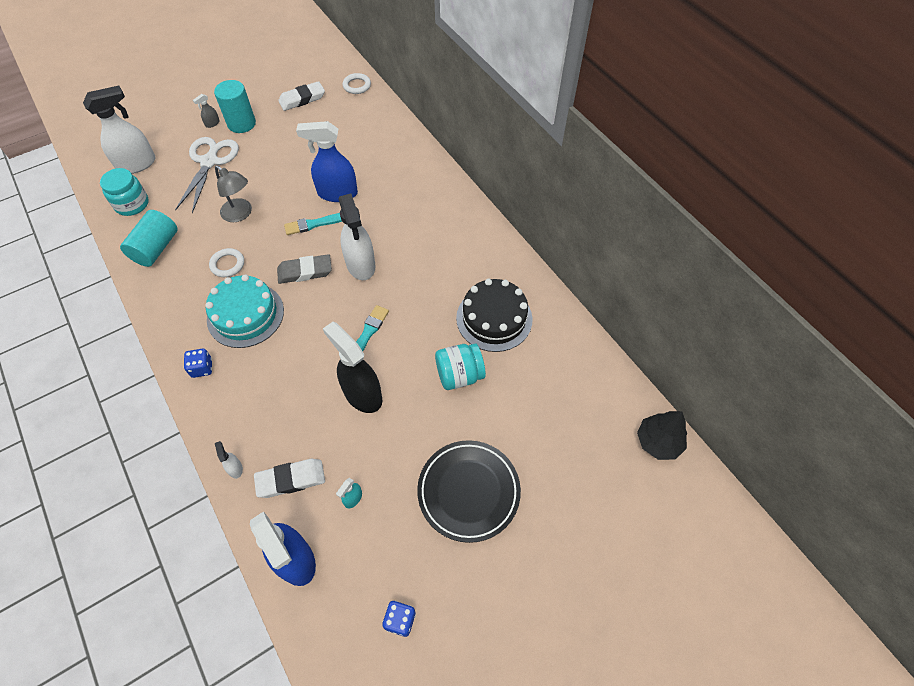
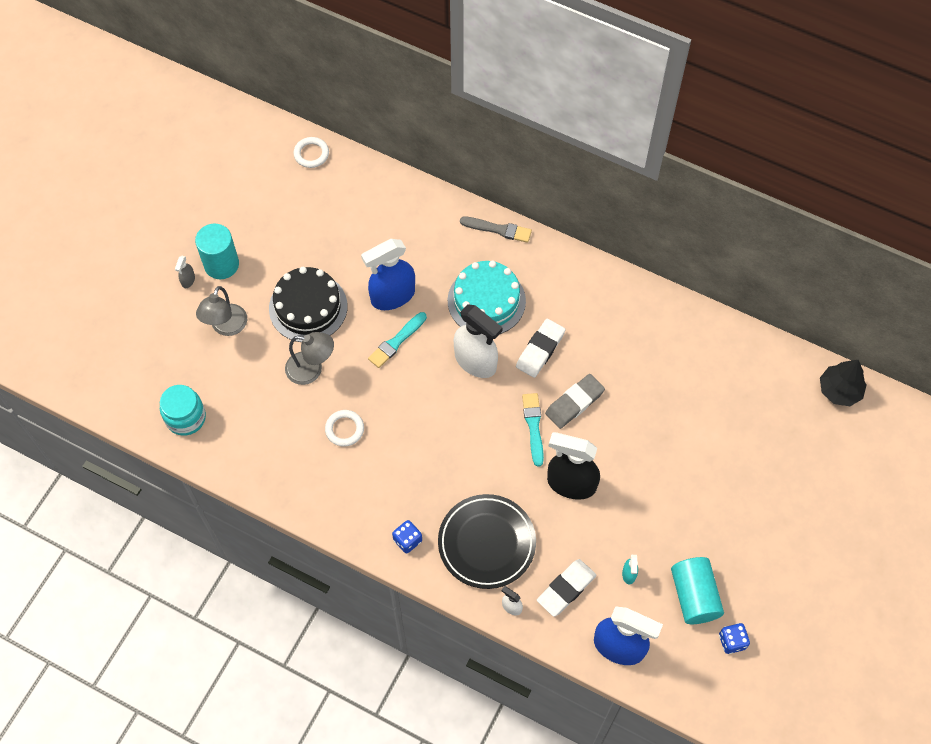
camera: 30 degrees left, 5 degrees up
white spray bottle [83,86,156,174] -> none
turquoise cylinder [120,210,178,267] -> turquoise cylinder moved to [671,557,724,624]
white scissors [175,137,239,213] -> grey lamp [196,286,247,336]
turquoise cake [205,274,284,348] -> turquoise cake moved to [448,261,526,334]
grey eraser [277,254,332,284] -> grey eraser moved to [545,374,605,429]
white eraser [278,81,325,111] -> white eraser moved to [516,319,565,378]
black plate [417,440,521,543] -> black plate moved to [438,494,536,589]
turquoise jar [435,343,486,390] -> none
black cake [456,279,533,352] -> black cake moved to [269,267,347,342]
none -> grey brush [460,217,532,243]

